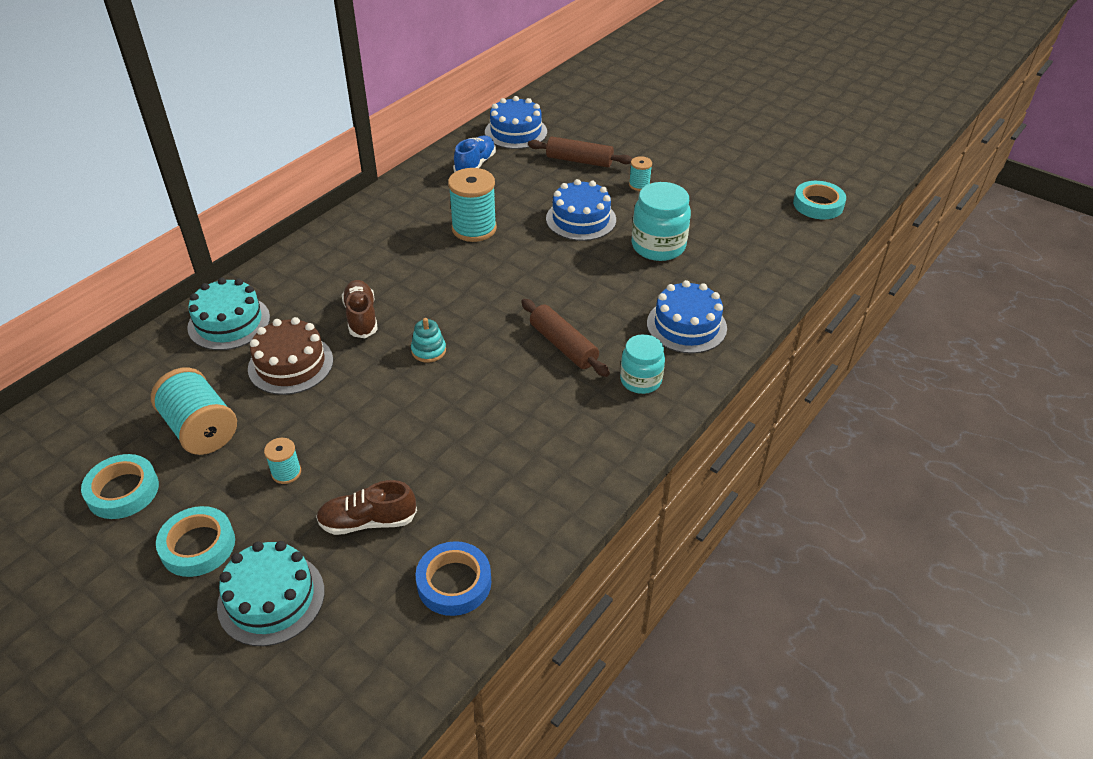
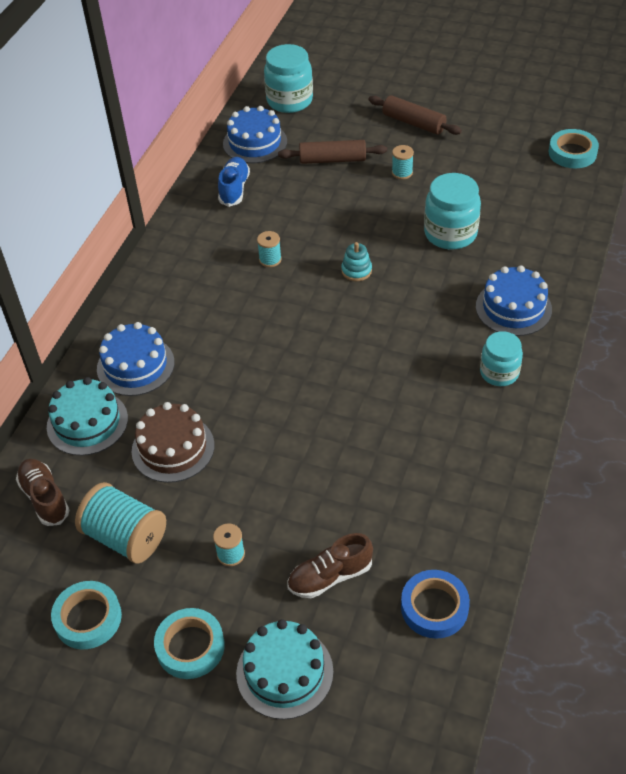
camera: 15 degrees left, 5 degrees up
brown shoe [342,280,378,338] -> brown shoe moved to [16,459,69,526]
turquoise stacking toy [411,318,446,363] -> turquoise stacking toy moved to [341,242,372,281]
turquoise spool [448,168,497,242] -> turquoise spool [257,231,282,267], size x0.50
brown rolling pin [521,299,610,377] -> brown rolling pin moved to [369,95,462,135]
blue cake [546,179,616,241] -> blue cake moved to [97,322,175,396]
none -> turquoise jar [264,44,313,113]

